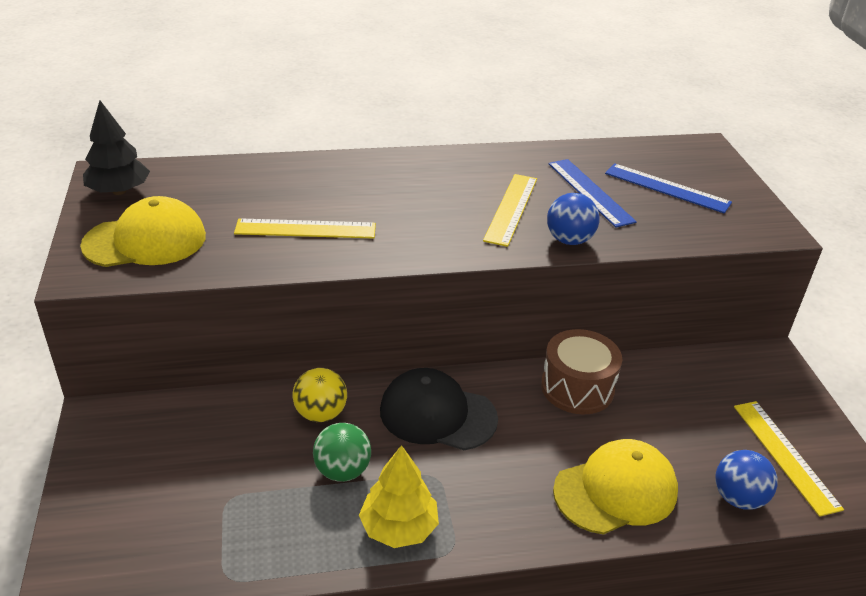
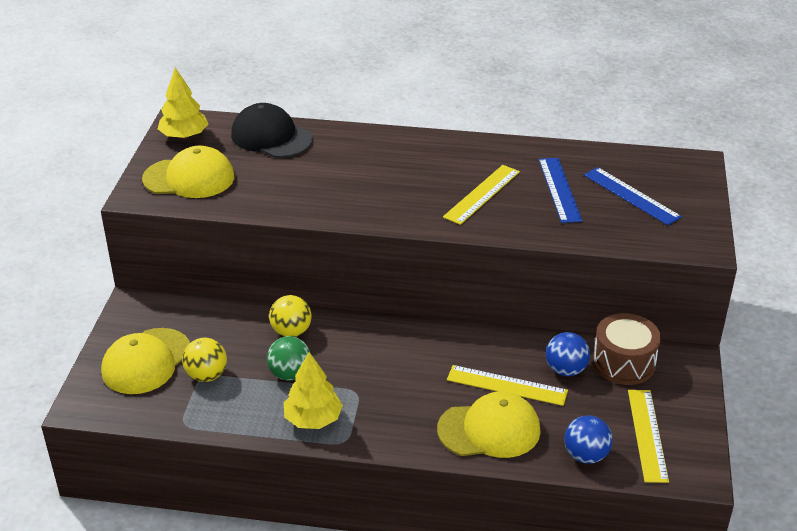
camera: 20 degrees right, 0 degrees up
black tree [83,100,150,195] -> yellow tree [158,67,208,139]
yellow ruler [234,218,376,239] -> yellow ruler moved to [447,365,568,406]
black cap [380,368,498,450] -> black cap moved to [231,103,313,158]
brown drum [541,329,622,415] -> brown drum moved to [593,313,661,385]
blue ball [547,193,600,245] -> blue ball moved to [546,332,590,376]
none -> yellow cap [101,328,190,394]
none -> yellow ball [182,338,227,382]

